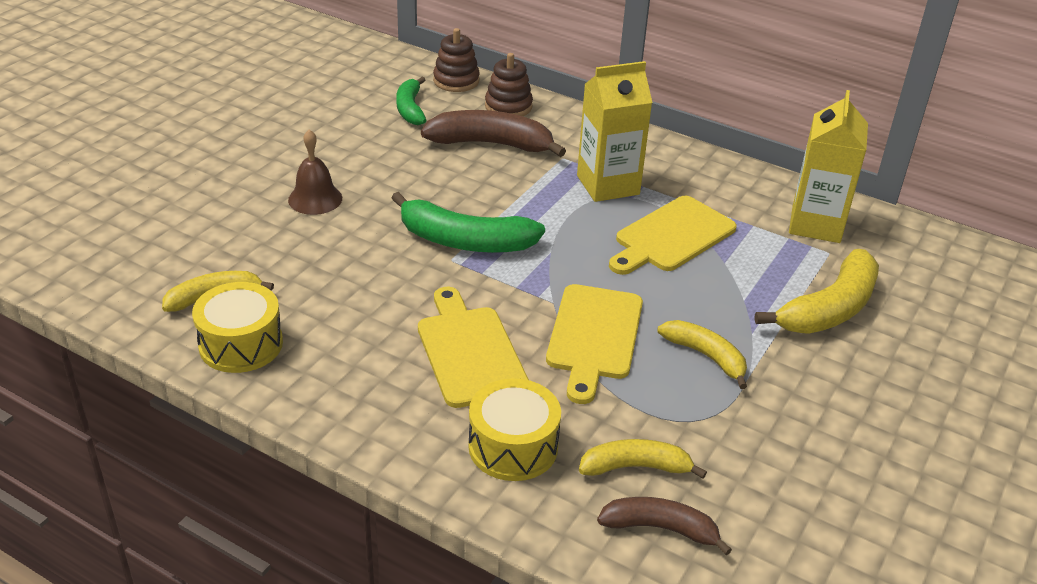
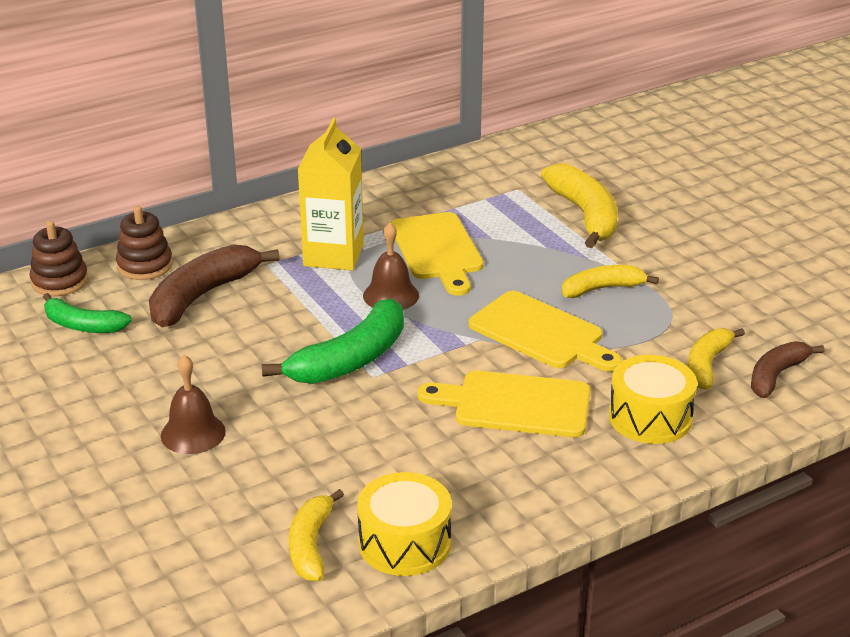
camera: 60 degrees left, 5 degrees down
yellow carton [789,90,868,243] -> none
none -> brown bell [363,223,419,310]

